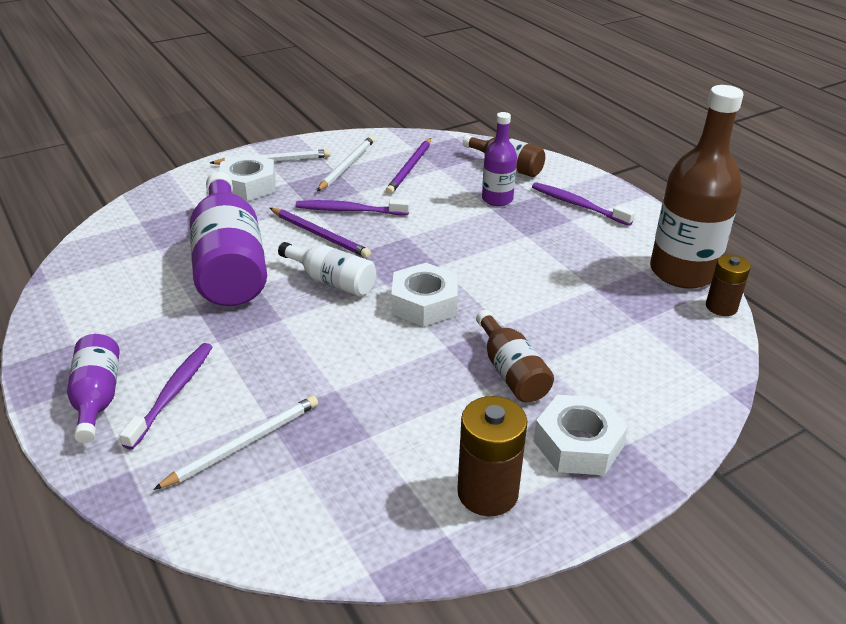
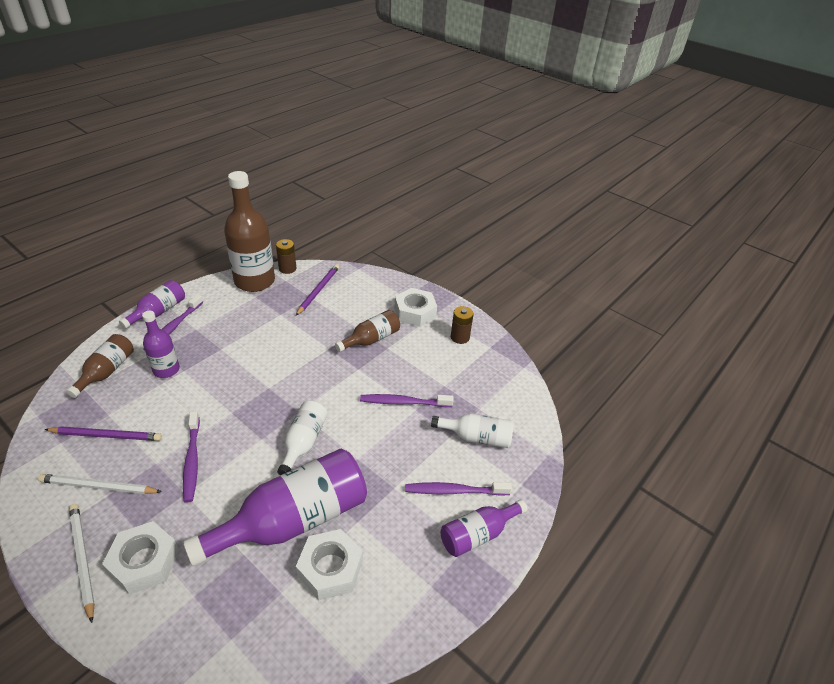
camera: 110 degrees left, 5 degrees up
white pencil [153,395,318,490] -> white bottle [431,414,514,448]
purple pencil [270,208,371,258] -> purple pencil moved to [296,264,339,316]
white nut [391,263,457,327] -> white nut moved to [296,529,363,600]
brown battery [457,396,528,516] -> brown battery [451,306,474,344], size x0.66
none -> purple bottle [119,280,185,329]
none -> purple toothbrush [360,394,454,407]

